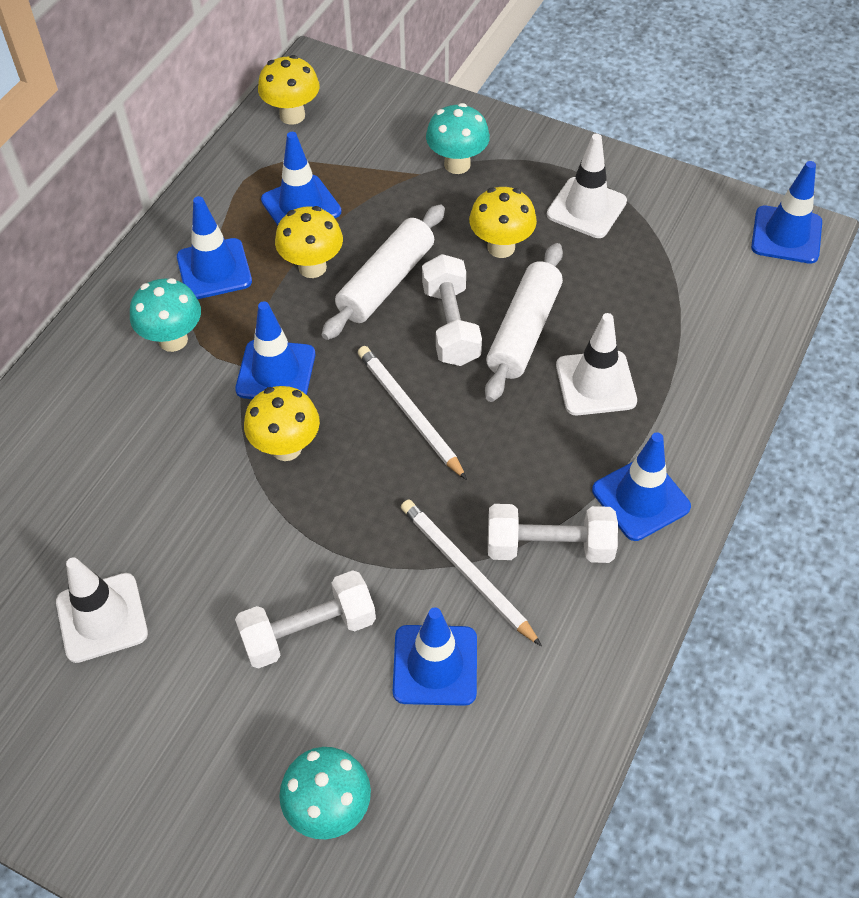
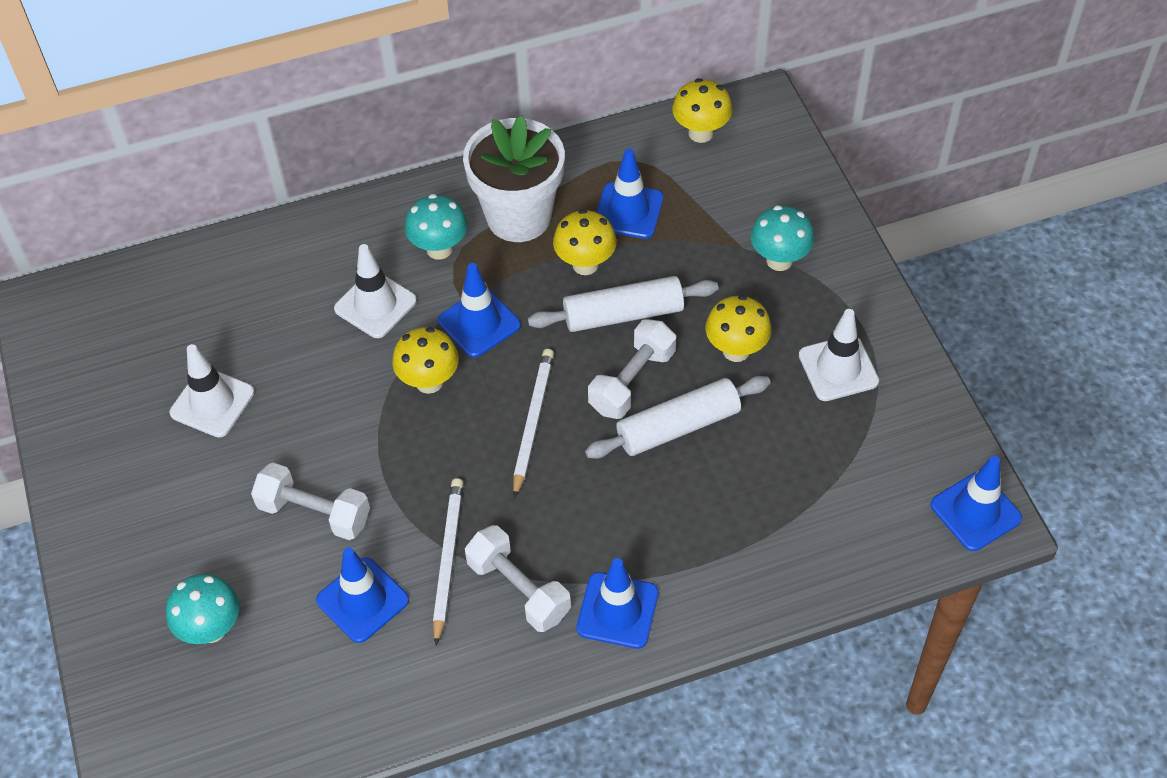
camera: 45 degrees right, 0 degrees up
blue traffic cone [177,196,252,299] -> white flower pot [463,115,565,242]
white traffic cone [556,313,637,416] -> white traffic cone moved to [334,244,417,338]

